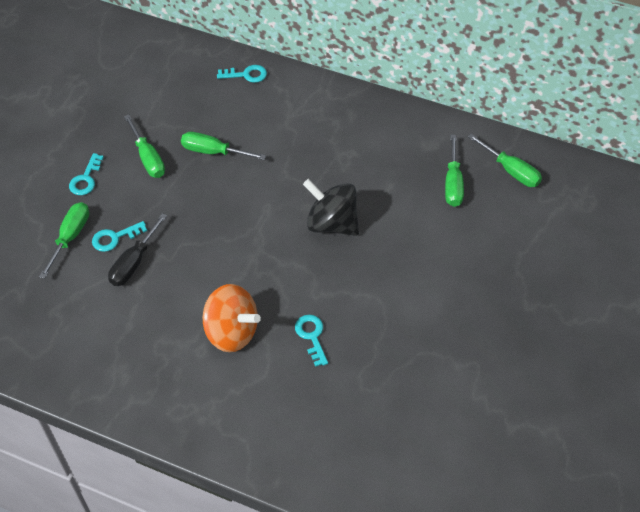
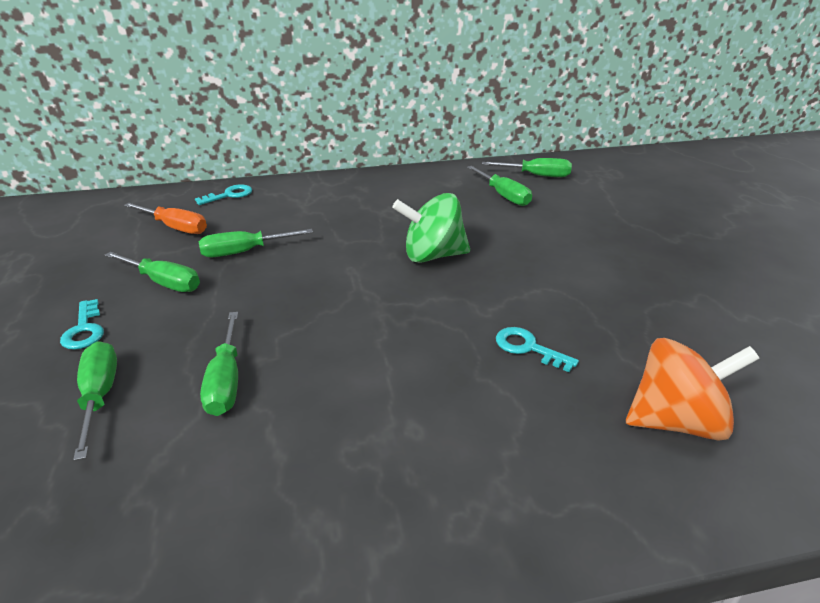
camera: 35 degrees left, 20 degrees down
turquoise key [92,221,147,252] -> none
black screwdriver [108,213,167,286] -> green screwdriver [200,312,238,416]
orange spinning top [203,284,261,352] -> orange spinning top moved to [626,338,759,441]
black spinning top [303,179,359,236] -> green spinning top [392,193,470,263]
none -> orange screwdriver [124,203,207,234]

